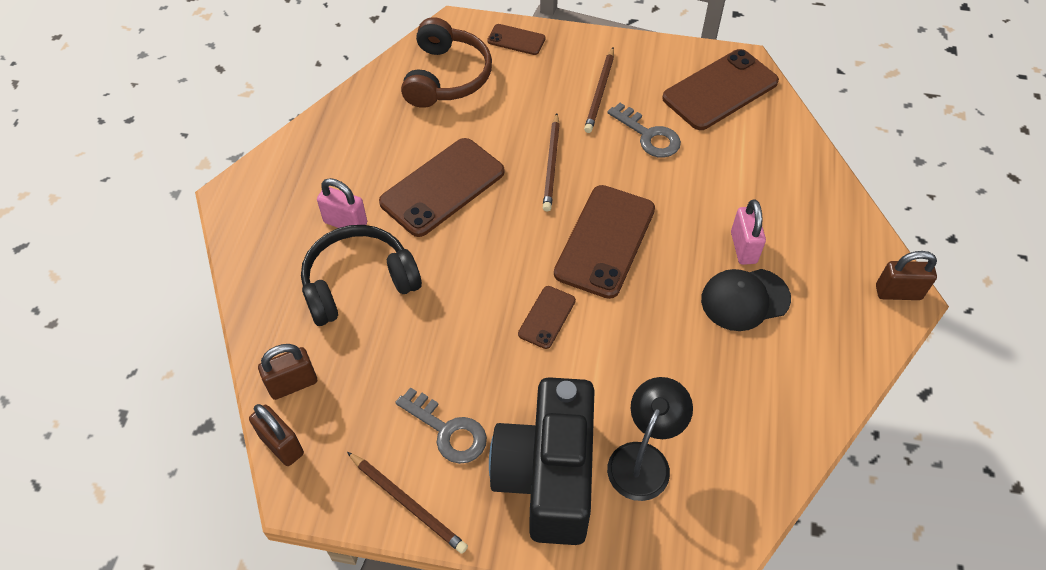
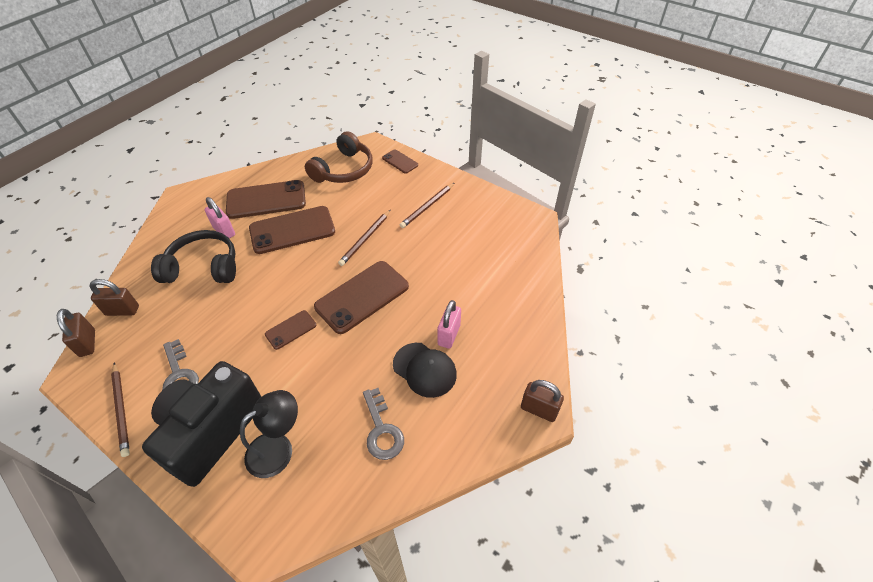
camera: 25 degrees right, 5 degrees down
grey key [607,103,681,158] -> grey key moved to [363,388,404,460]
brown phone [662,49,779,130] -> brown phone moved to [226,180,306,219]
black cap [701,269,791,331] -> black cap turned 150 degrees counterclockwise [393,343,457,398]

